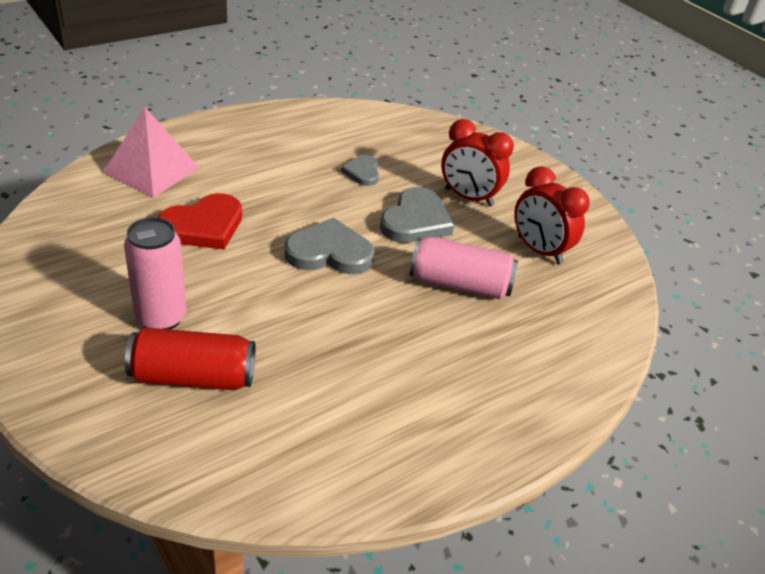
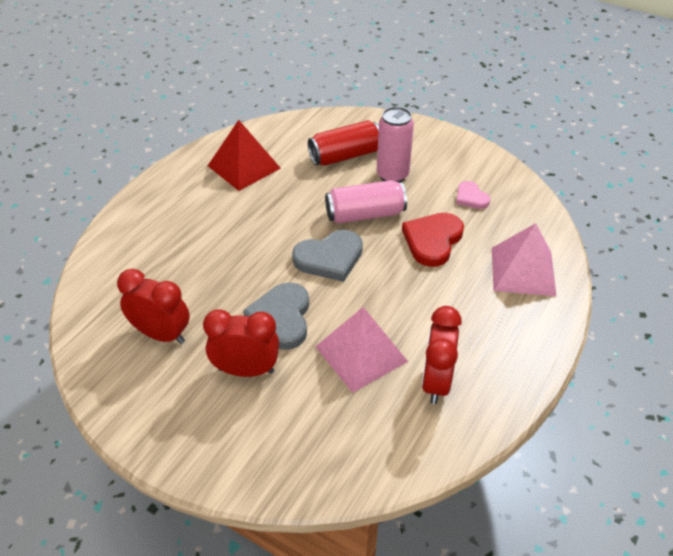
camera: 160 degrees right, 5 degrees up
grey heart [341,155,379,186] -> pink pyramid [315,307,408,393]
pink can [410,237,518,299] -> pink can moved to [325,180,407,224]
none -> red pyramid [208,120,281,191]
none -> red clock [422,306,462,404]
none -> pink heart [456,181,490,209]

